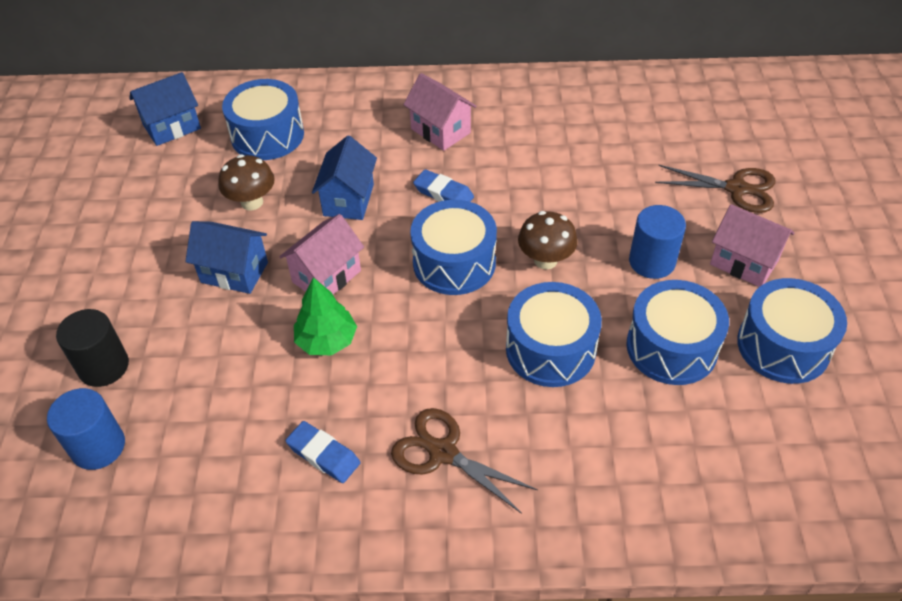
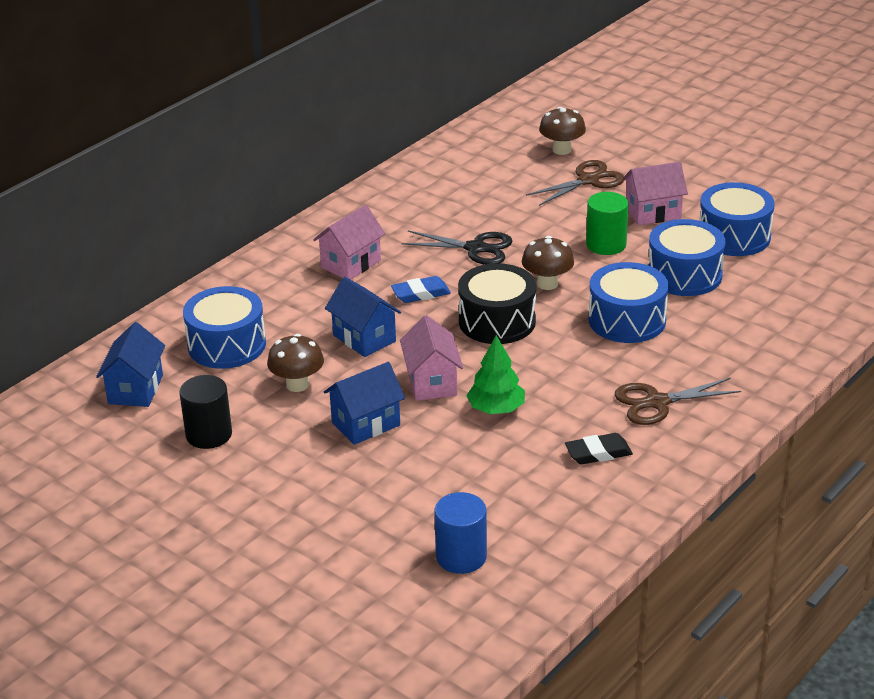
camera: 50 degrees left, 15 degrees down
black cylinder [56,309,129,387] -> black cylinder moved to [179,375,232,449]
blue eraser [285,421,360,483] -> black eraser [565,433,633,464]
pink house [403,73,477,151] -> pink house turned 45 degrees counterclockwise [313,205,385,280]
blue drum [410,200,497,295] -> black drum [458,263,536,344]
blue cylinder [629,205,686,279] -> green cylinder [586,192,628,255]
none -> black scissors [401,230,512,265]
none -> brown mushroom [539,107,586,155]

